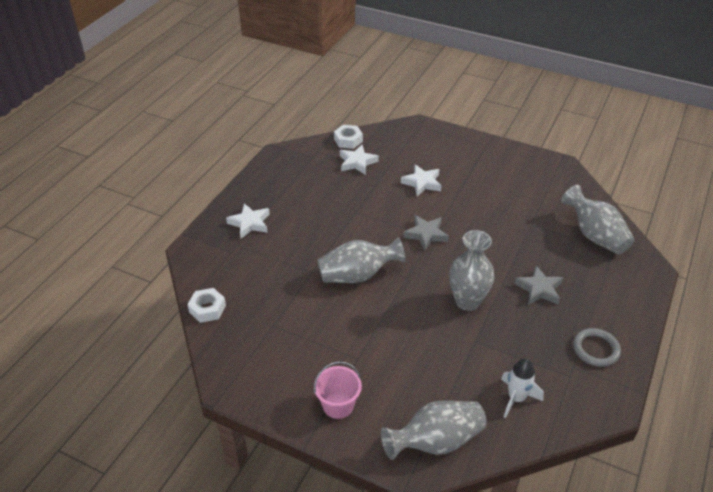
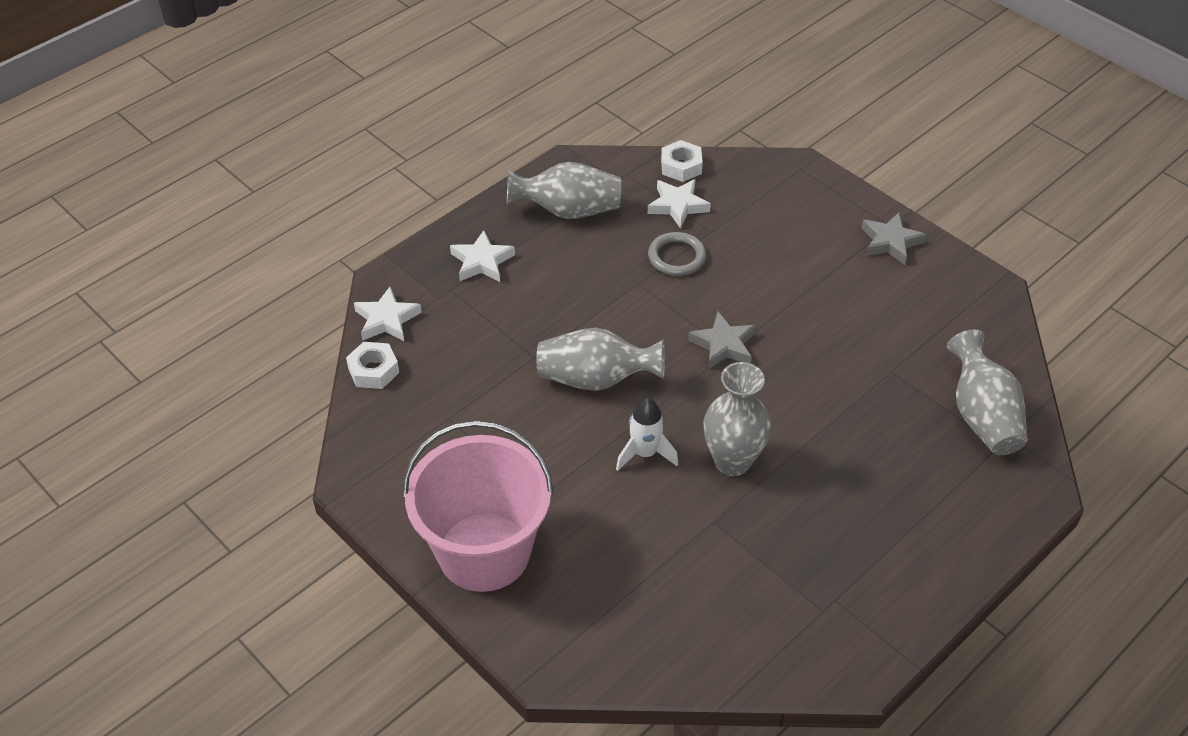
camera: 20 degrees right, 5 degrees up
pink bucket [314,361,362,419] -> pink bucket [403,420,554,592], size x2.13
grey vase [381,401,487,460] -> grey vase moved to [507,162,621,219]
white star [401,164,442,196] -> white star moved to [354,287,422,341]
white rocket [501,358,544,418] -> white rocket moved to [616,398,678,471]
grey star [514,265,563,305] -> grey star moved to [861,212,926,265]
grey ring [573,328,621,367] -> grey ring moved to [648,232,706,276]

